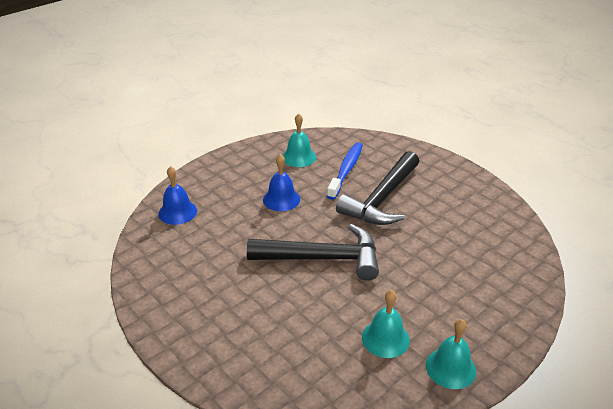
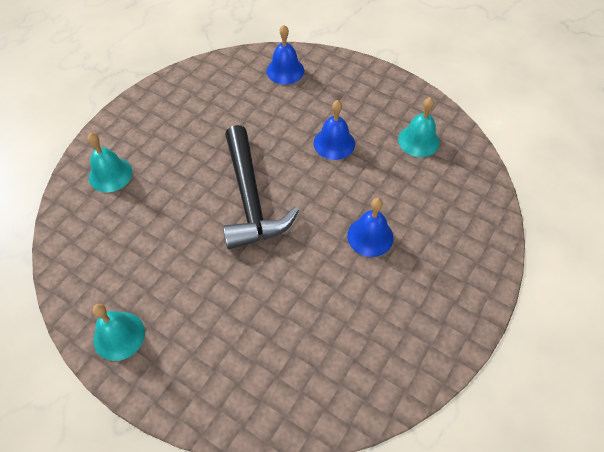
camera: 75 degrees right, 20 degrees up
blue toothbrush [327,142,363,200] -> none
black hammer [336,151,419,225] -> blue bell [347,198,393,257]
turquoise bell [362,290,410,358] -> turquoise bell moved to [88,133,132,193]

